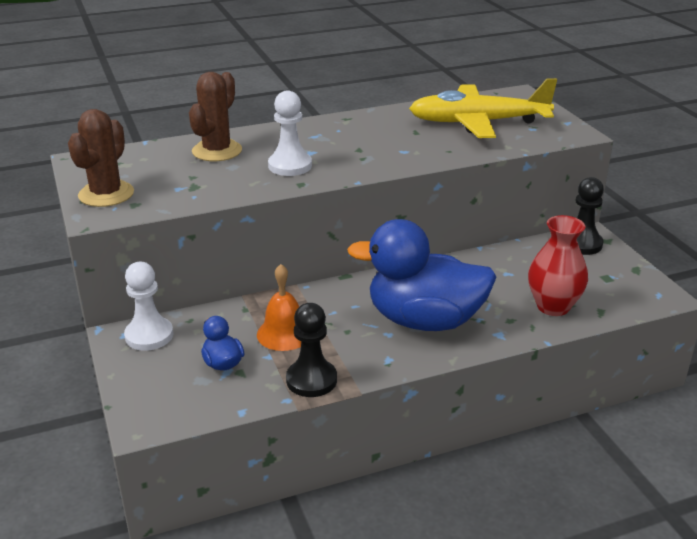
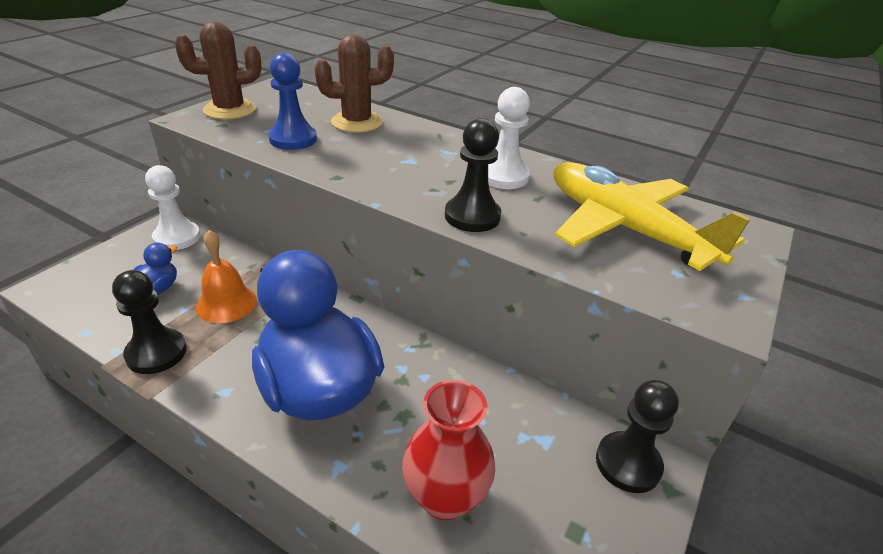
camera: 50 degrees right, 5 degrees up
white pawn [268,90,312,176] -> white pawn moved to [488,87,530,189]
none -> blue pawn [268,53,317,150]
none -> black pawn [445,118,502,232]

